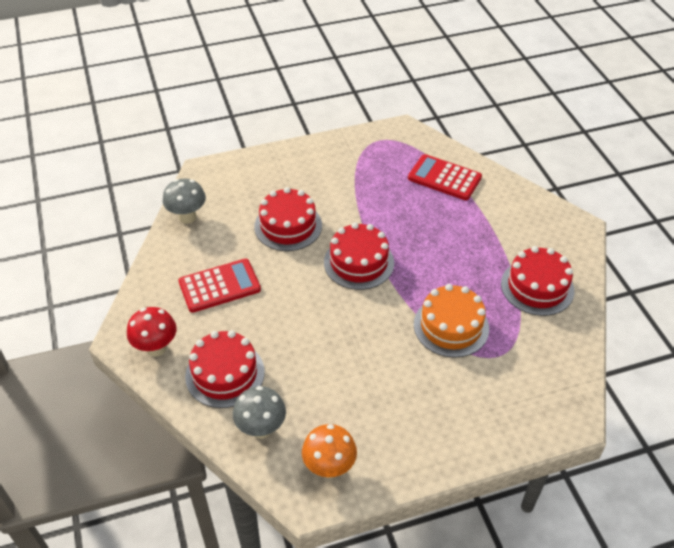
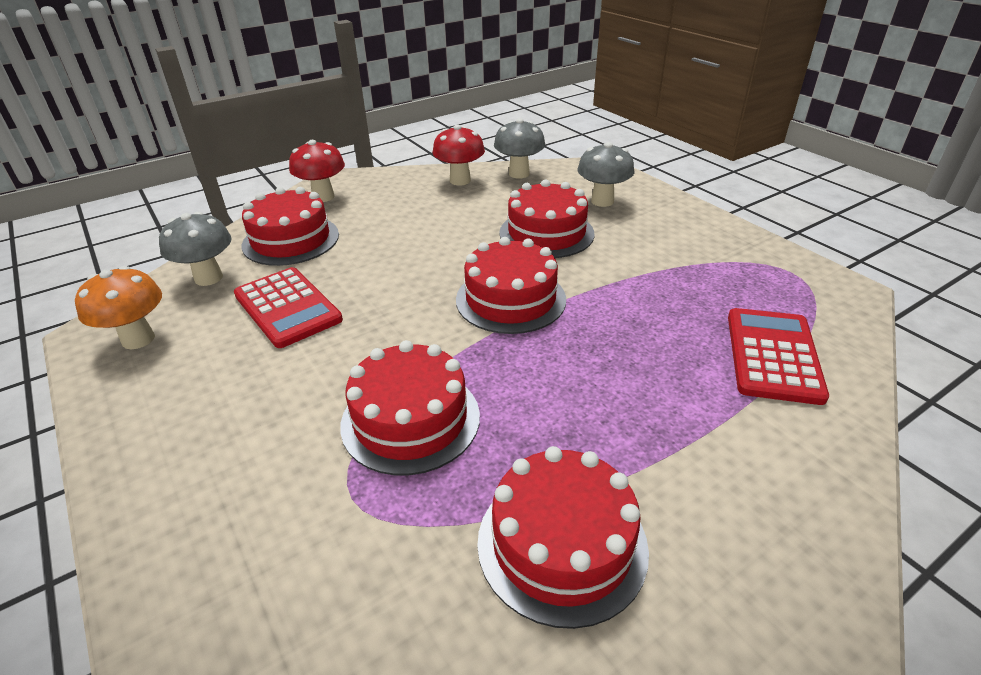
camera: 75 degrees right, 10 degrees down
red calculator [179,258,261,313] -> red calculator moved to [234,267,343,348]
orange cake [414,284,489,358] -> red cake [340,340,480,475]
none -> red mushroom [433,125,485,186]
none -> grey mushroom [577,142,634,207]

